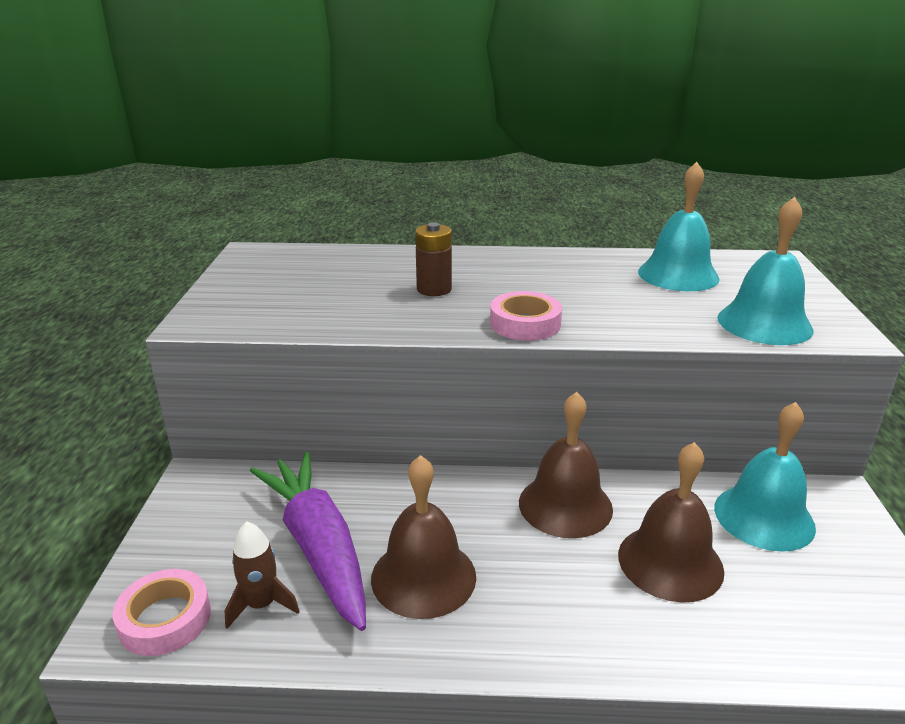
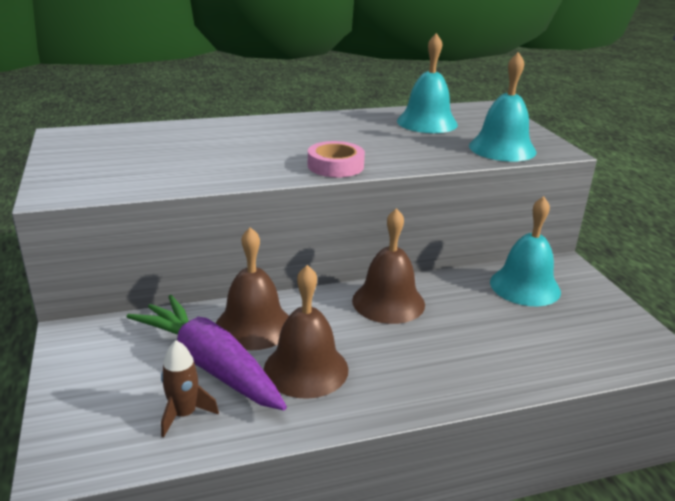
camera: 20 degrees left, 0 degrees up
pink tape [112,569,211,656] -> none
brown battery [415,222,452,296] -> none
brown bell [618,442,724,603] -> brown bell moved to [216,227,289,350]

